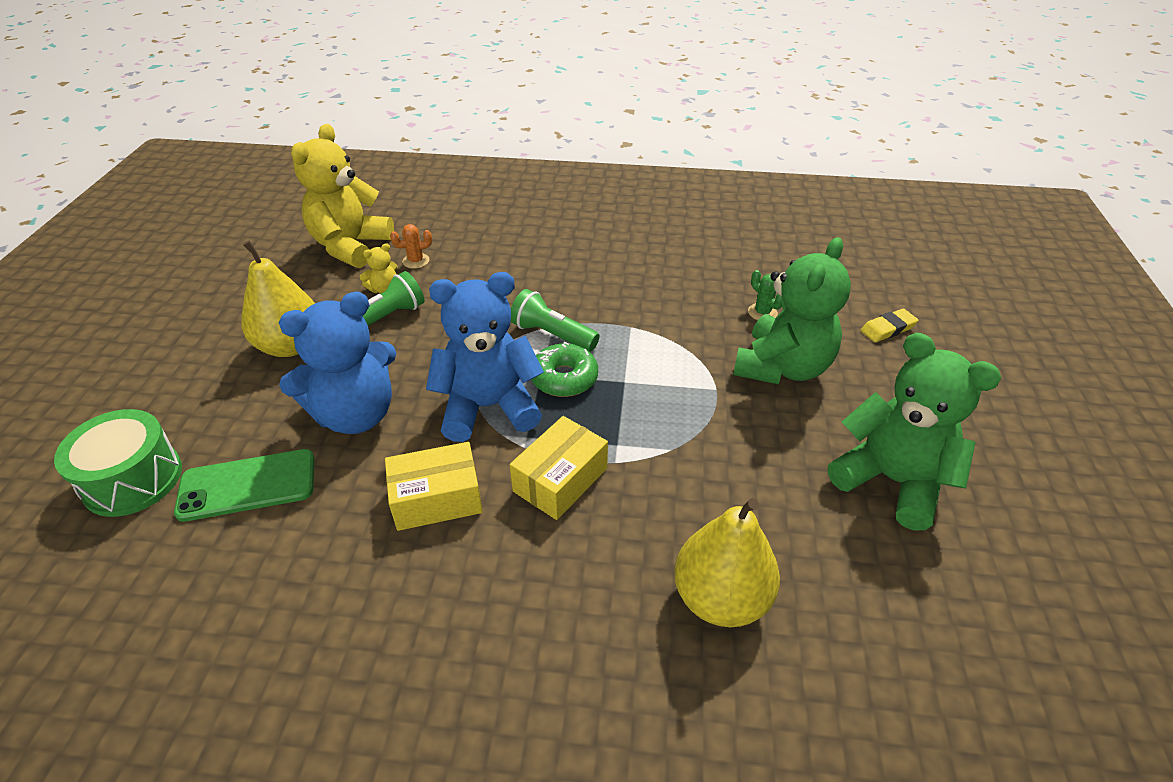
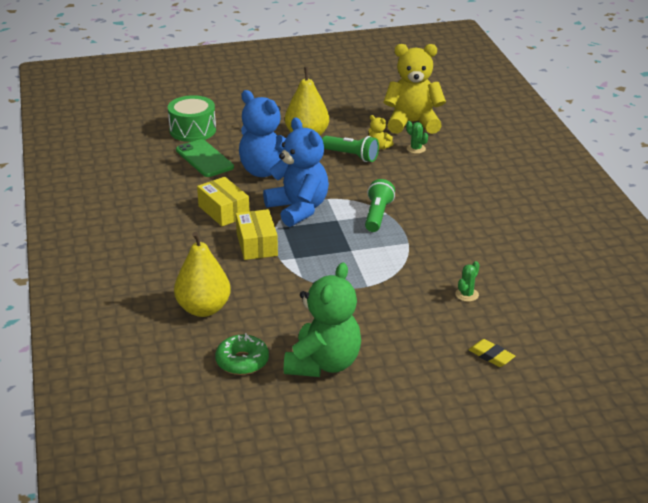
camera: 70 degrees right, 10 degrees down
orange cactus [390,224,432,269] -> green cactus [406,121,428,154]
yellow box [510,416,608,520] -> yellow box turned 60 degrees clockwise [236,209,278,260]
green donut [531,342,598,397] -> green donut moved to [215,333,269,375]
green teddy bear [733,237,851,384] -> none

